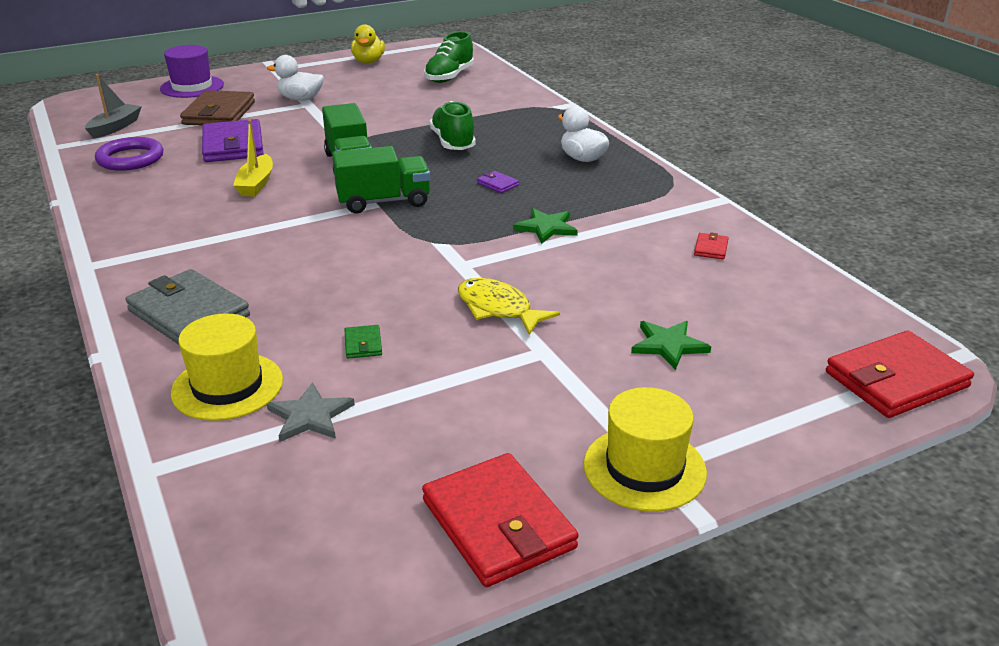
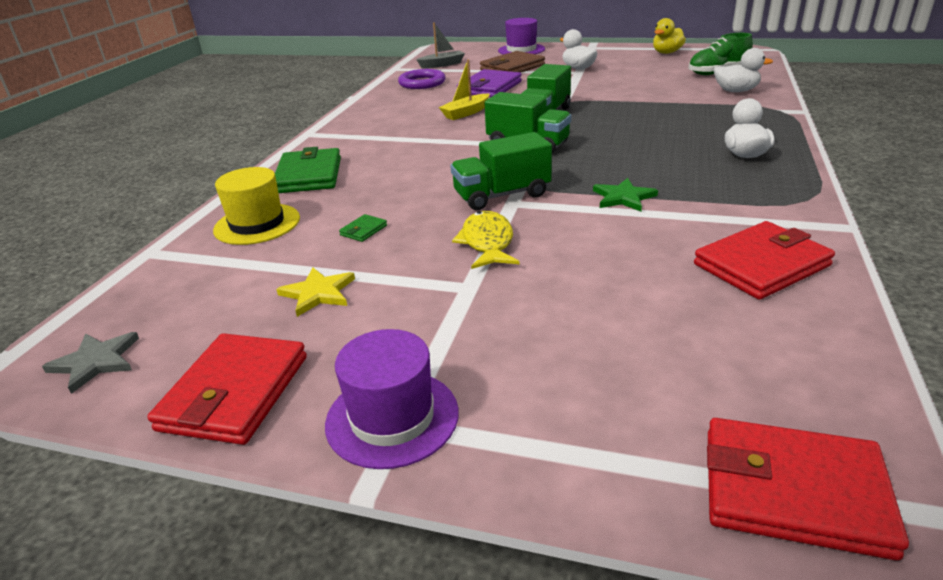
camera: 45 degrees right, 0 degrees up
grey wallet [125,269,250,345] -> green wallet [275,147,341,193]
grey star [267,382,355,442] -> grey star moved to [42,332,139,394]
green shoe [430,101,476,150] -> none
purple wallet [477,171,519,193] -> none
yellow hat [584,387,707,512] -> purple hat [325,329,459,469]
green star [631,321,711,370] -> none
red wallet [694,233,729,259] -> red wallet [694,221,835,300], size x2.33
none -> yellow star [276,267,355,317]
none -> green truck [450,132,552,210]
none -> white duck [714,48,773,92]

